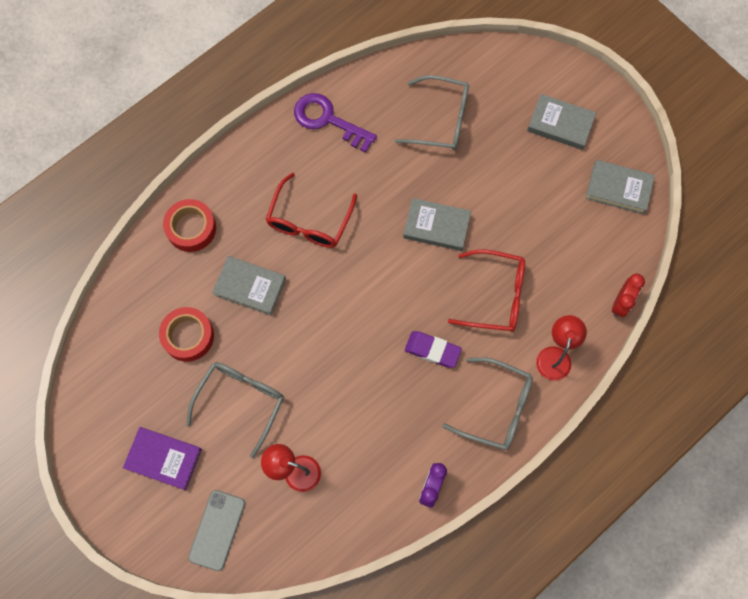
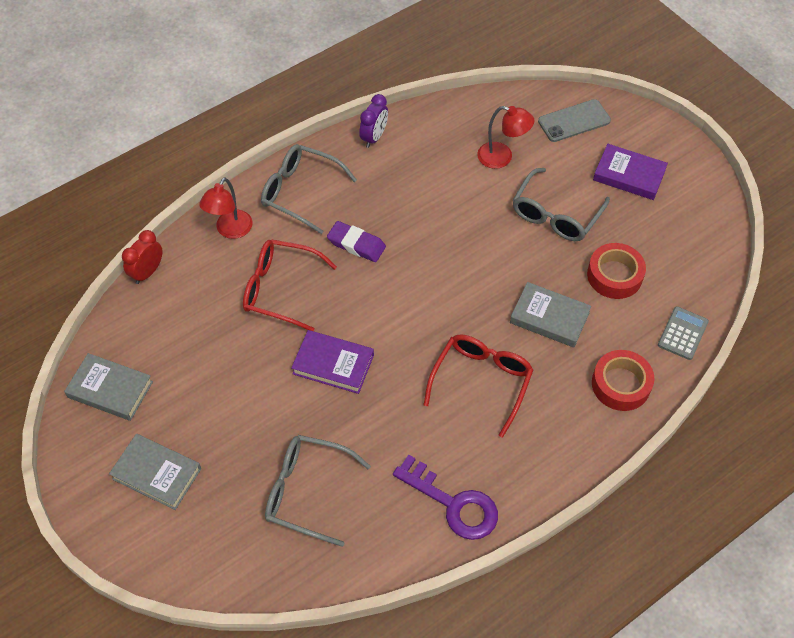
camera: 175 degrees left, 15 degrees down
grey phone [188,490,245,571] -> grey phone turned 45 degrees clockwise [538,99,611,142]
grey book [403,198,471,251] -> purple book [291,330,374,394]
none -> grey calculator [658,306,709,360]

